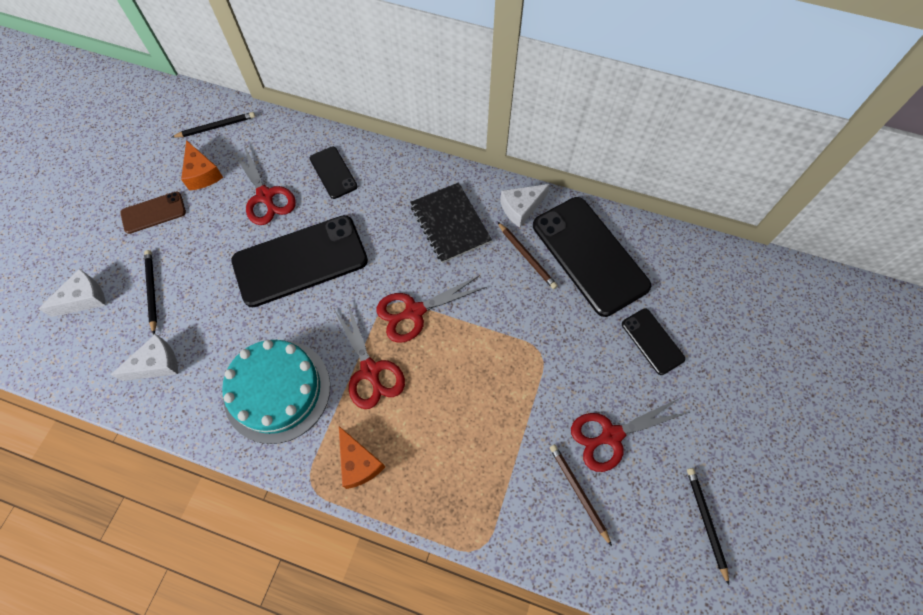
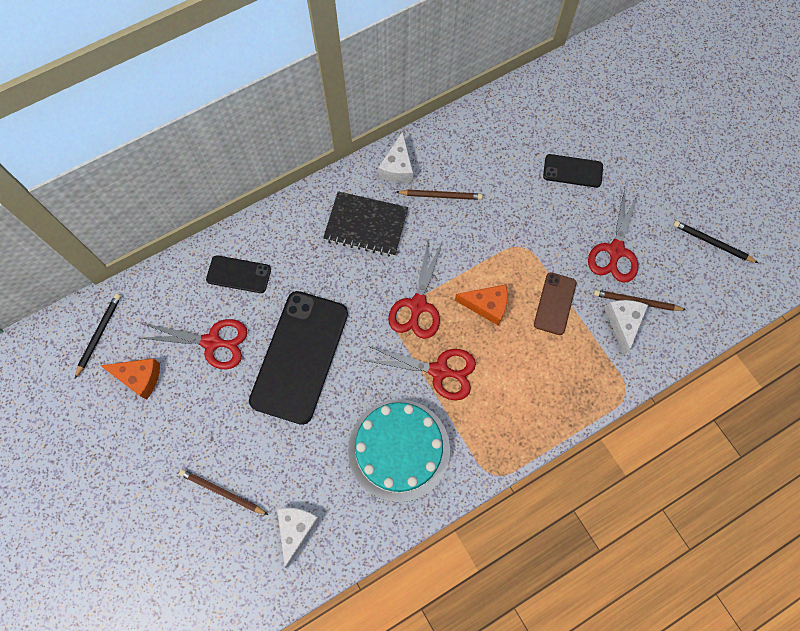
camera: 50 degrees left, 5 degrees up
white cheese [39,268,106,317] -> white cheese moved to [605,300,648,355]
brown phone [120,191,186,234] -> brown phone moved to [534,272,577,335]
black pencil [144,250,157,334] -> brown pencil [179,469,268,515]
orange cheese [339,426,385,489] -> orange cheese moved to [455,285,508,325]
black phone [533,197,651,317] -> none

